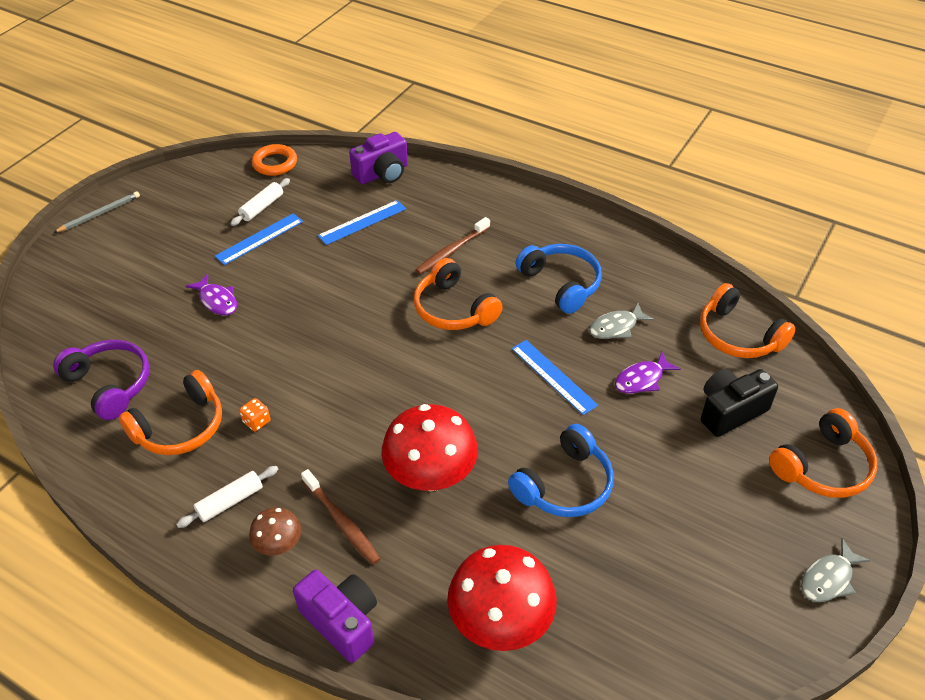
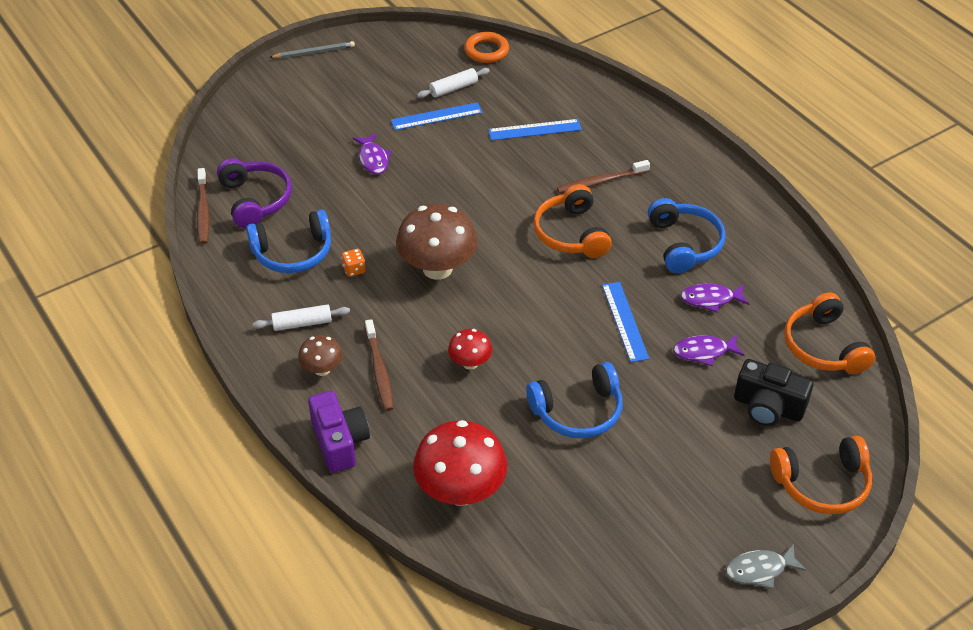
camera: 25 degrees right, 0 degrees up
orange headphones [119,370,222,455] -> blue headphones [246,210,331,273]
purple camera [349,132,408,184] -> none
red mushroom [381,404,478,491] -> red mushroom [448,329,492,370], size x0.52
grey fish [589,303,654,339] -> purple fish [680,284,749,313]
black camera [701,369,778,437] -> black camera turned 150 degrees counterclockwise [734,359,813,426]
none -> brown toothbrush [197,168,209,244]
none -> brown mushroom [396,204,477,280]

